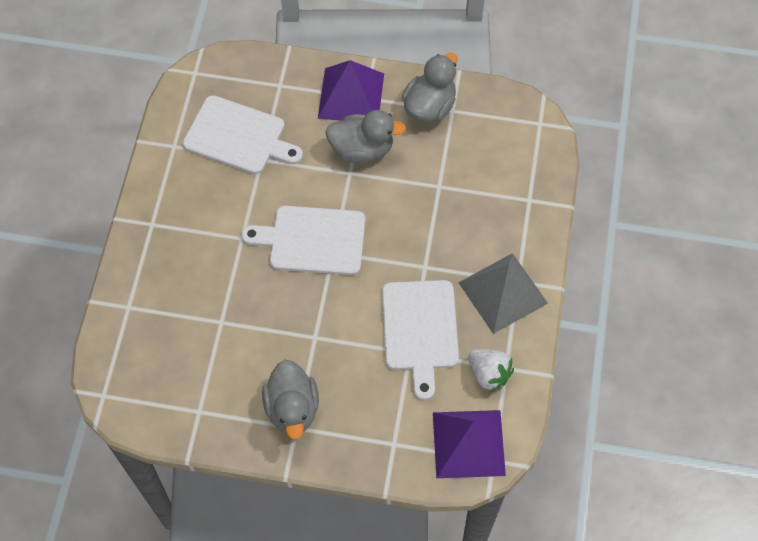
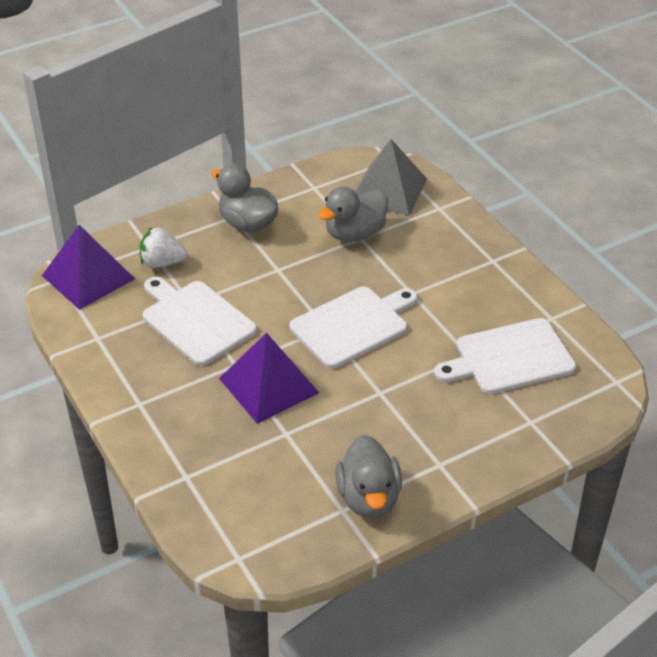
camera: 140 degrees right, 20 degrees down
purple pyramid [318,60,384,121] -> purple pyramid moved to [219,332,319,424]
grey duck [325,110,406,163] -> grey duck moved to [318,186,388,242]
grey pyramid [458,253,548,334] -> grey pyramid moved to [355,139,427,216]
white strawberry [468,349,514,392] -> white strawberry moved to [140,227,188,268]

